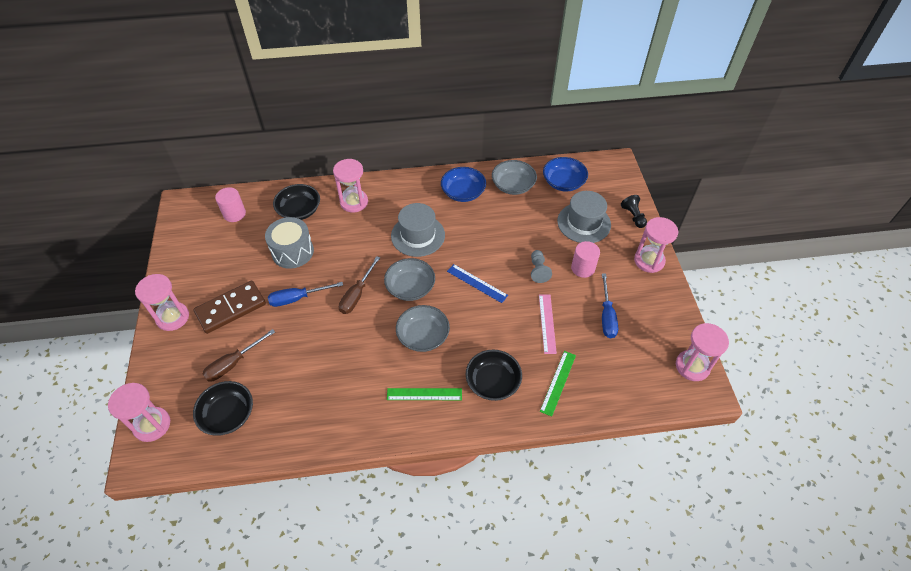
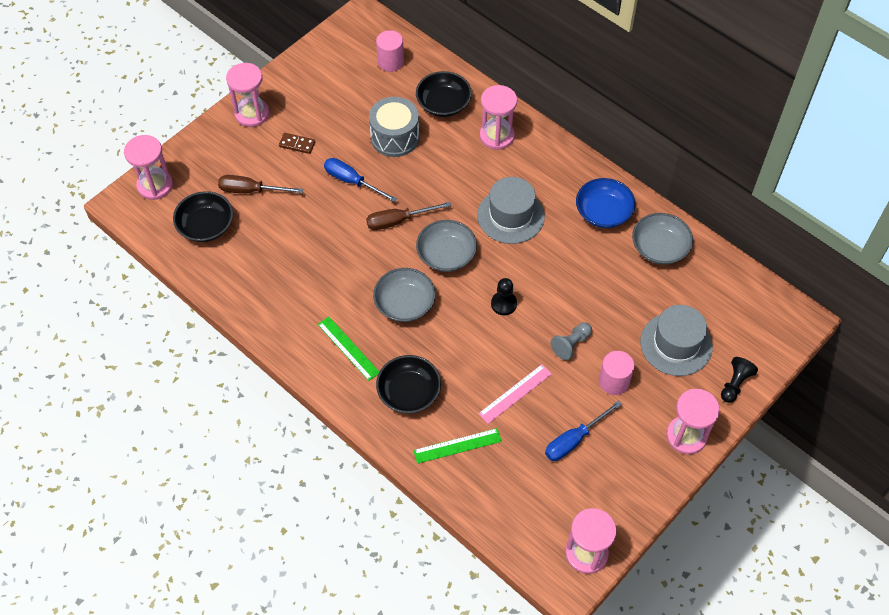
camera: 50 degrees right, 5 degrees up
brown domino [193,281,266,334] -> brown domino [279,133,315,154], size x0.48
blue ruler [447,264,508,303] -> black pawn [491,278,517,315]
blue bowl [543,157,588,191] -> none

